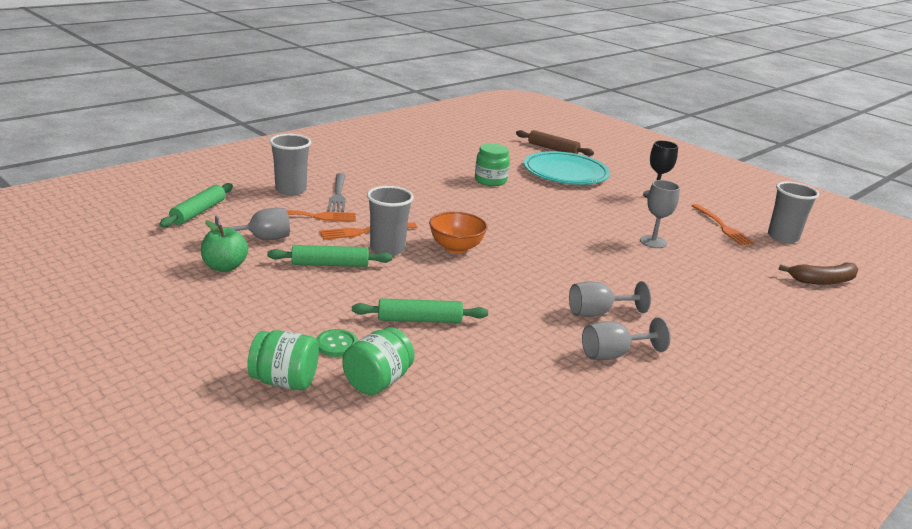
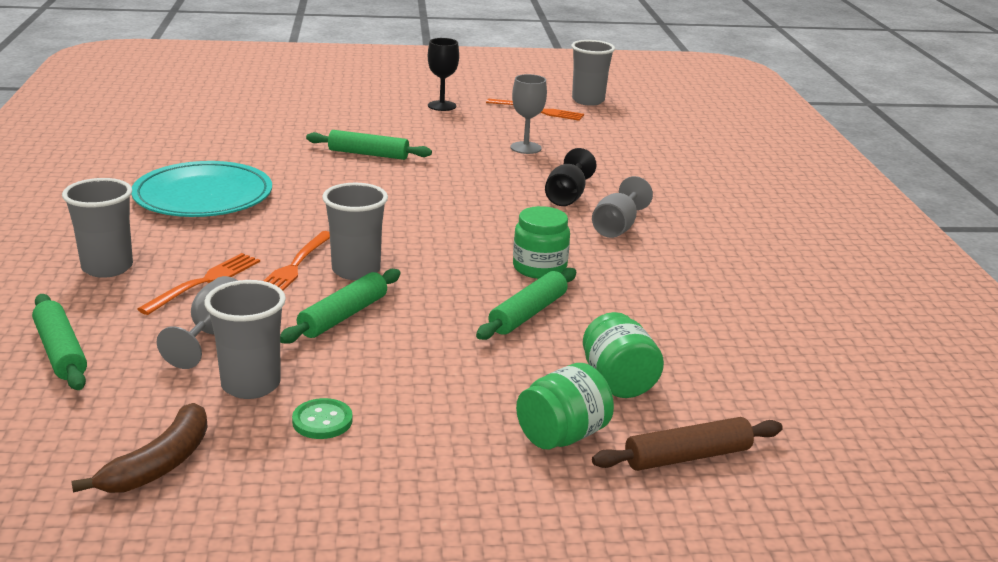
camera: 50 degrees left, 0 degrees up
green apple [201,221,248,272] -> grey cup [204,280,286,399]
green button [316,329,358,357] -> green button moved to [292,398,353,439]
grey fork [327,173,346,212] -> none
orange bowl [429,212,488,254] -> none
green jar [475,143,510,186] -> green jar moved to [513,206,570,279]
brown rolling pin [516,130,594,156] -> brown rolling pin moved to [592,417,783,471]
turquoise plate [524,151,610,185] -> turquoise plate moved to [131,161,272,217]
grey goblet [582,317,671,360] -> none
brown banana [778,263,858,285] -> brown banana moved to [71,403,208,493]
none -> green rolling pin [306,130,432,160]
none -> black goblet [545,148,596,206]

